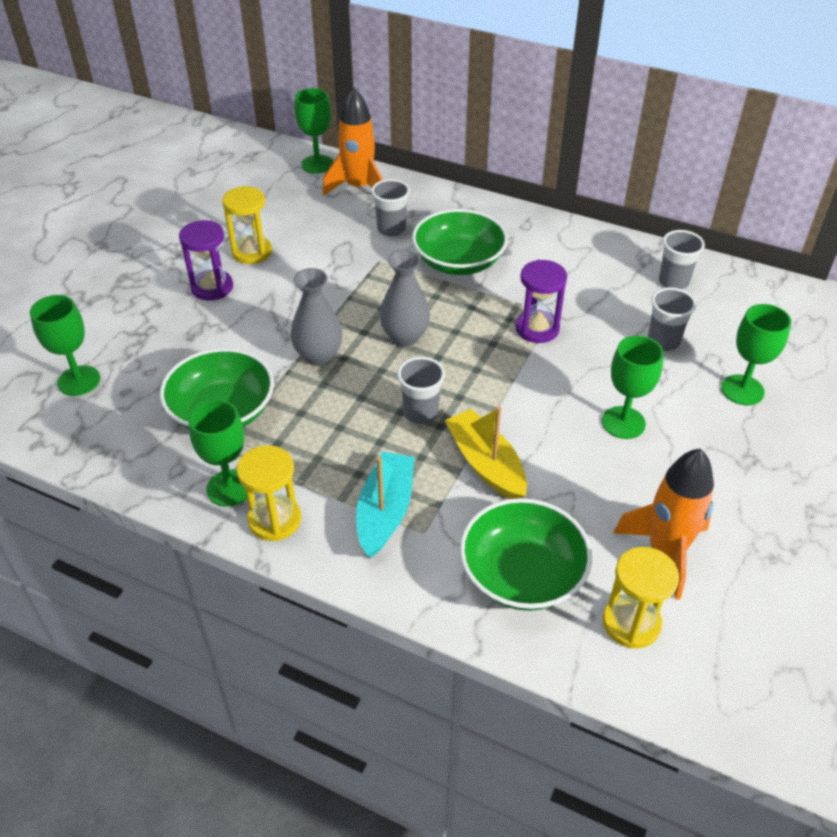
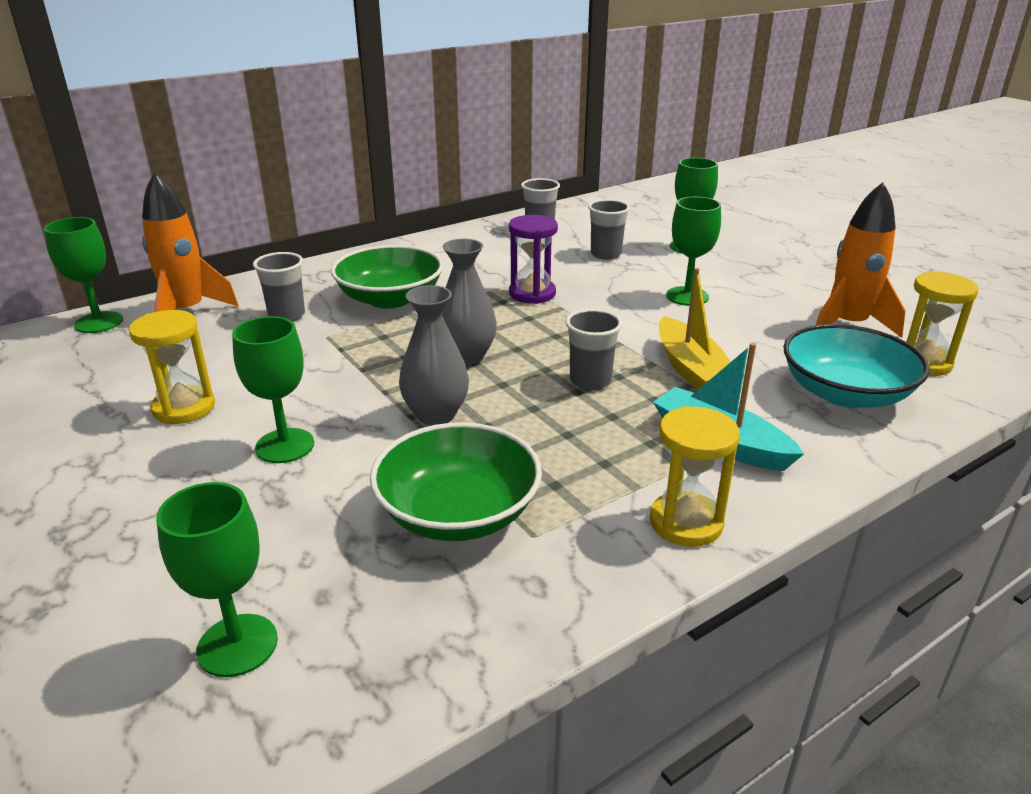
camera: 60 degrees left, 15 degrees down
purple hourglass [179,220,233,301] -> none
green goblet [189,400,247,507] -> green goblet moved to [232,316,314,463]
yellow boat [444,407,527,499] -> yellow boat turned 105 degrees counterclockwise [659,268,730,390]
green bowl [460,498,592,611] -> turquoise bowl [783,324,930,408]

